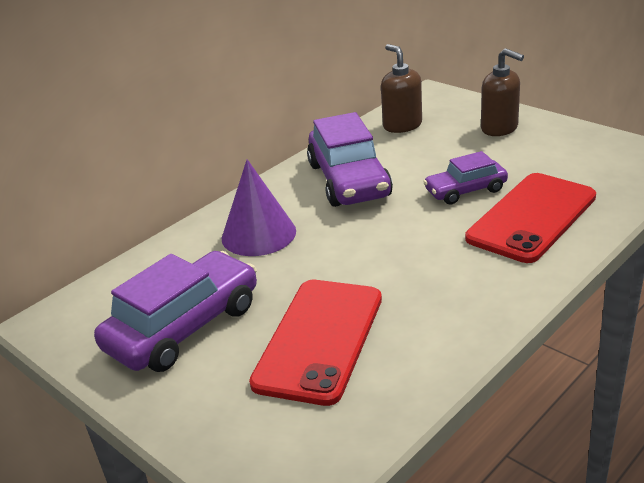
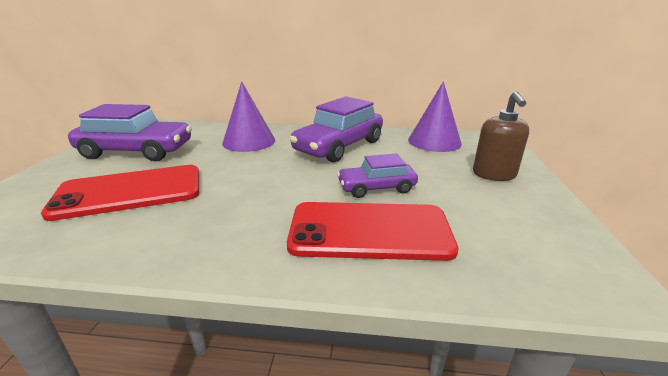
camera: 50 degrees right, 5 degrees down
brown soap dispenser [381,44,422,133] -> purple cone [408,82,462,152]
purple car [423,151,508,205] -> purple car turned 45 degrees counterclockwise [337,154,418,198]

